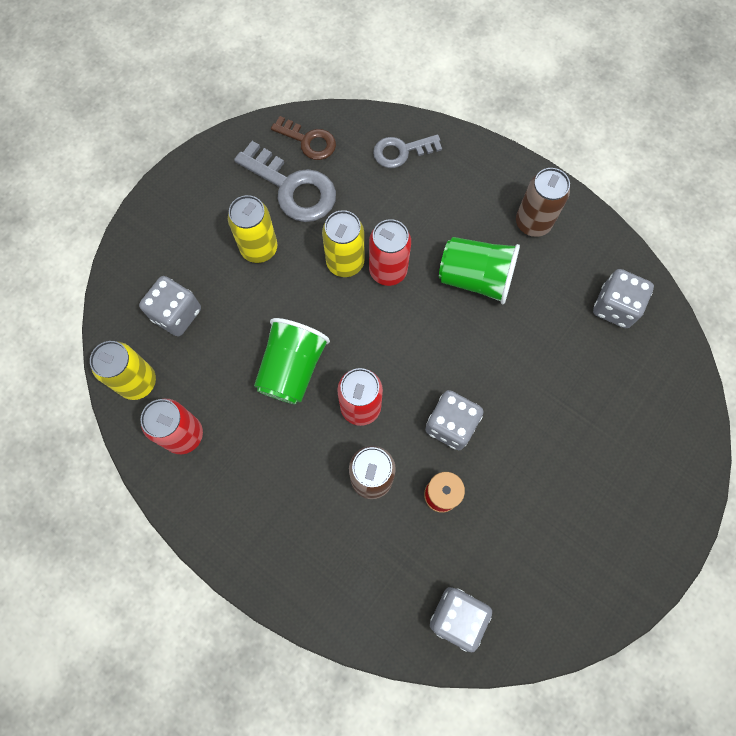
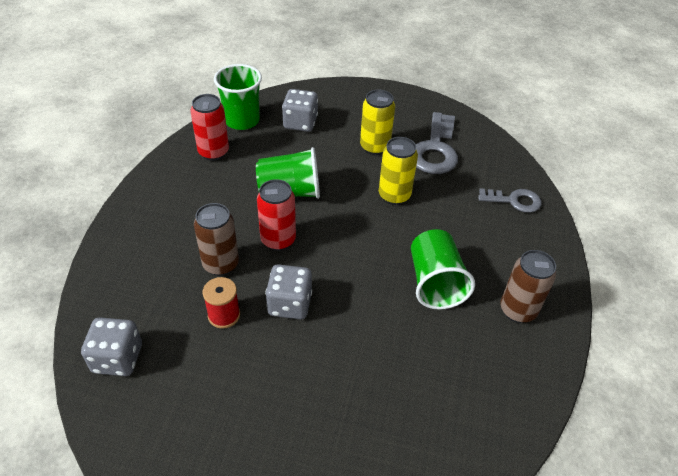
camera: 65 degrees right, 25 degrees down
yellow can [90,341,156,400] -> green cup [214,64,262,130]
brown key [271,116,336,160] -> none
red can [369,219,411,286] -> none
grey key [373,134,442,168] -> grey key turned 135 degrees clockwise [478,189,541,213]
grey dice [593,269,654,328] -> none

